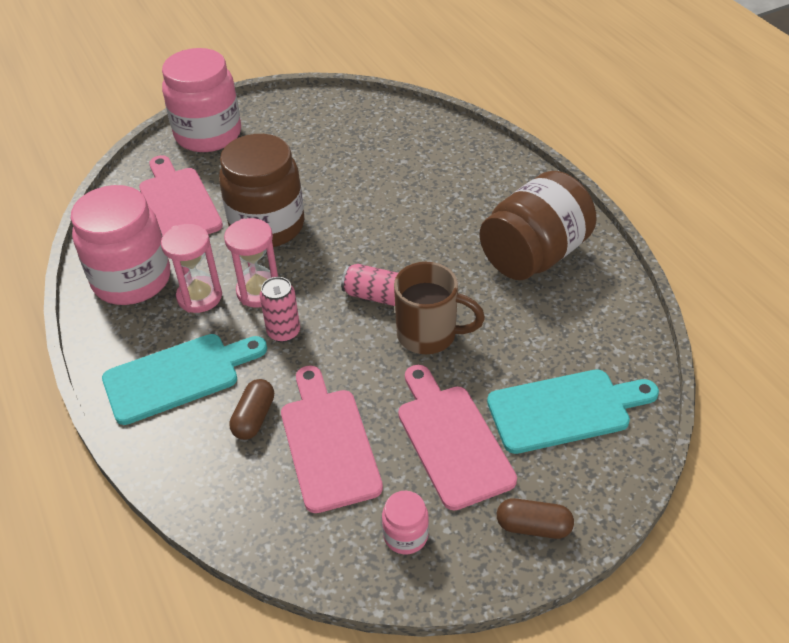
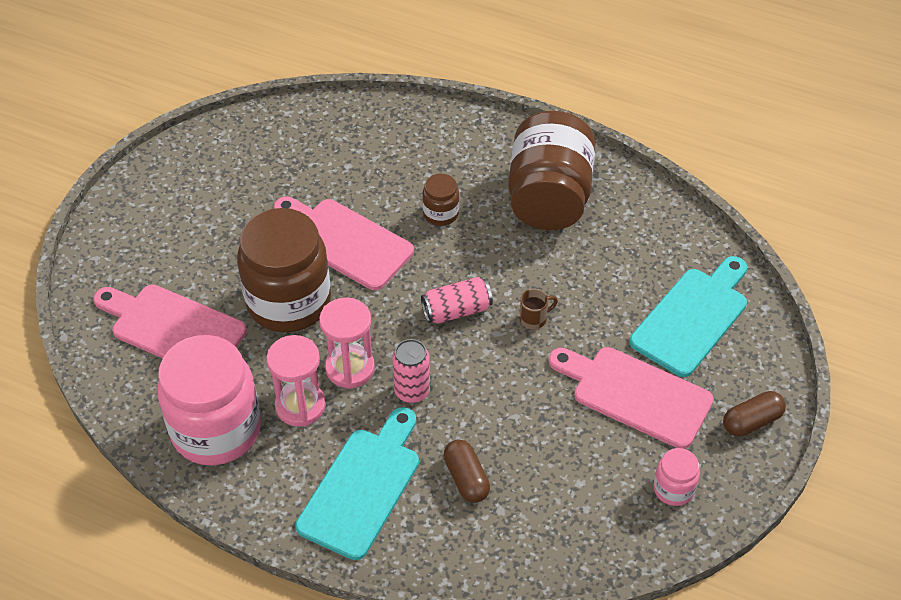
camera: 40 degrees left, 5 degrees up
pink jar [162,48,241,152] -> none
pink cutting board [281,366,383,513] -> pink cutting board moved to [274,196,414,290]
brown mug [394,262,485,354] -> brown mug [520,289,558,330], size x0.45
none -> brown jar [422,174,459,226]

